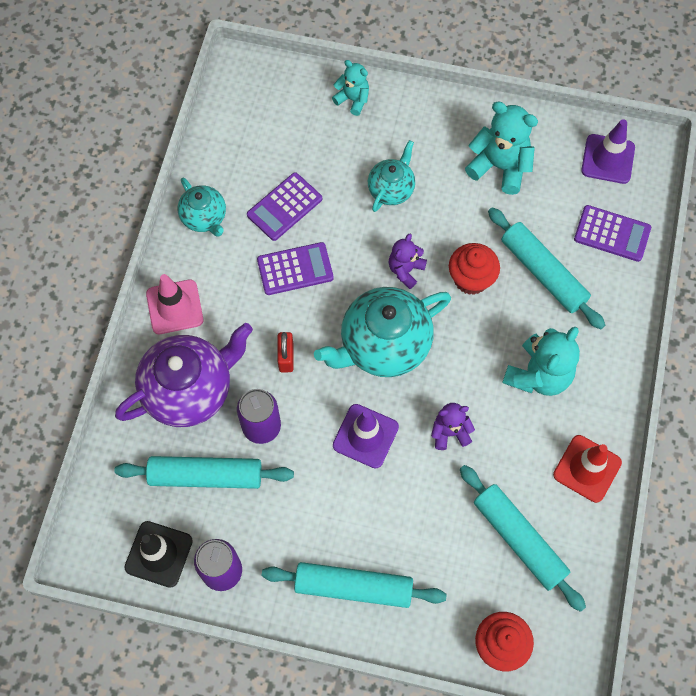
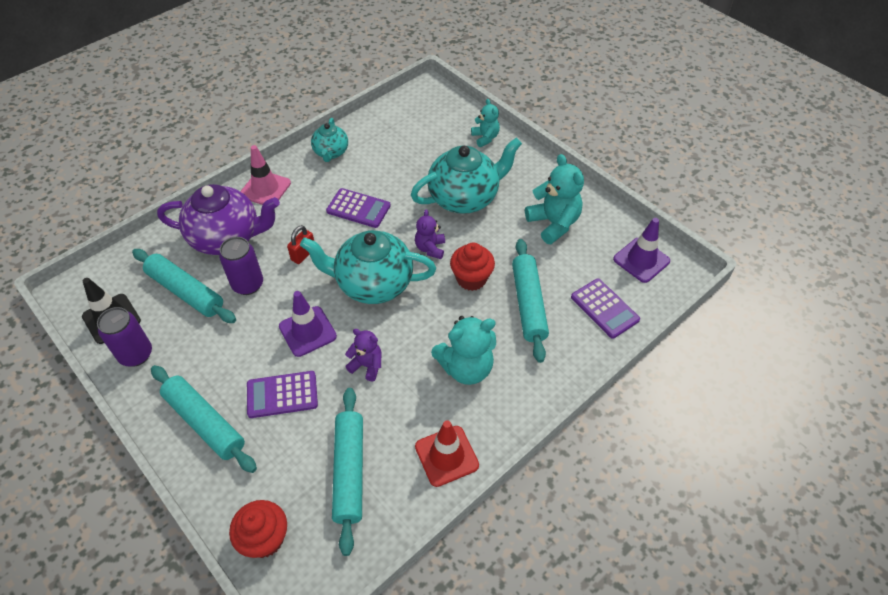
camera: 35 degrees right, 15 degrees down
purple calculator [247,172,322,241] -> purple calculator moved to [247,371,318,418]
turquoise teapot [368,140,415,212] -> turquoise teapot [411,138,522,214], size x1.81
purple teddy bear [388,234,427,289] -> purple teddy bear turned 60 degrees counterclockwise [415,209,445,259]

